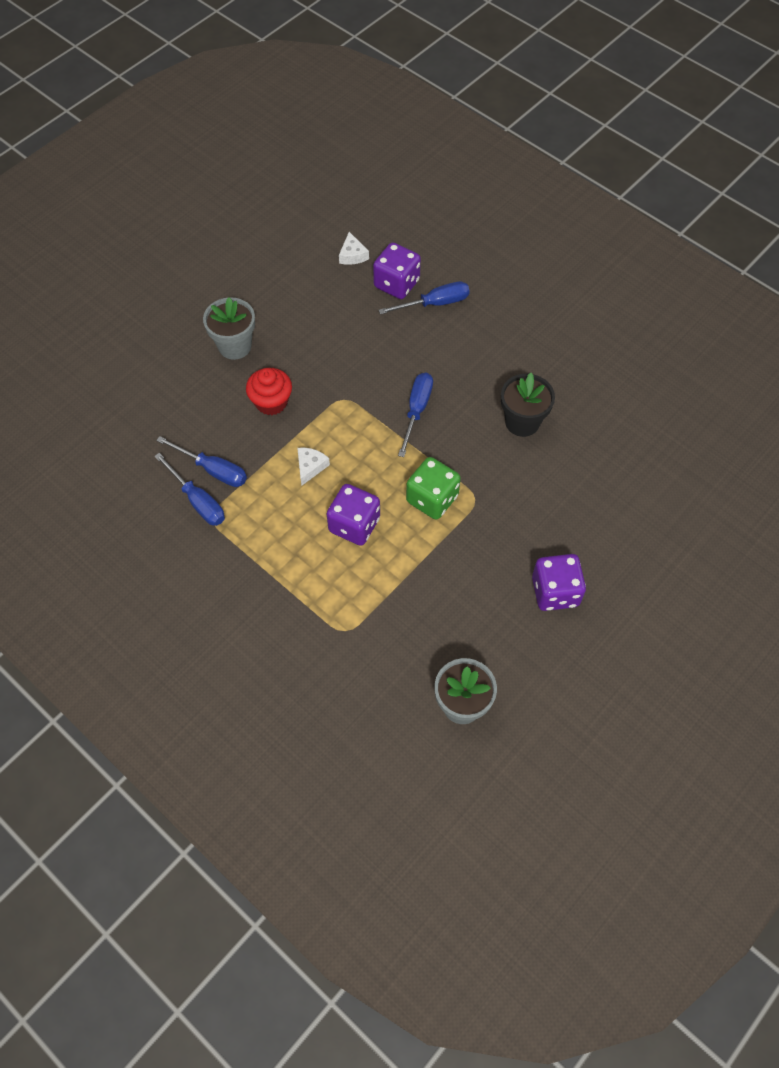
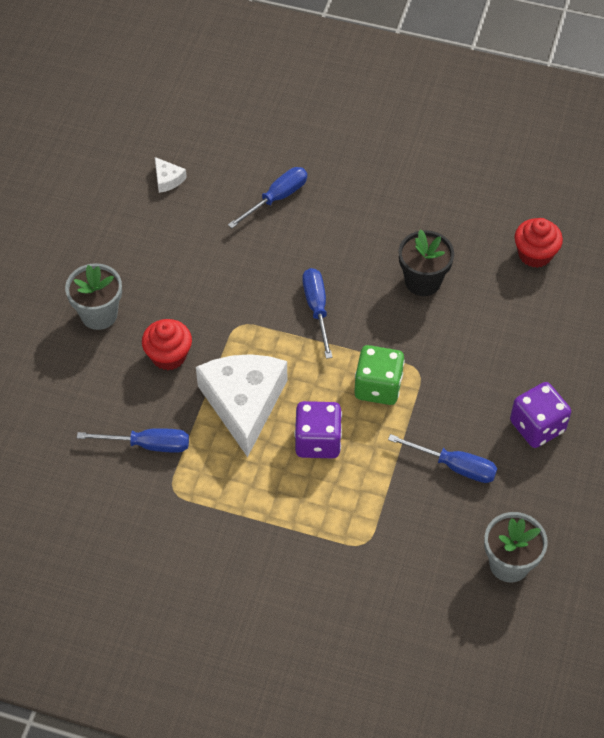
camera: 25 degrees left, 5 degrees down
blue screwdriver [155,453,225,526] -> blue screwdriver moved to [388,434,497,483]
white cheese [297,448,330,485] -> white cheese [196,354,287,457], size x2.47
purple dice [373,242,421,299] -> none
none -> red cupcake [514,218,563,268]

